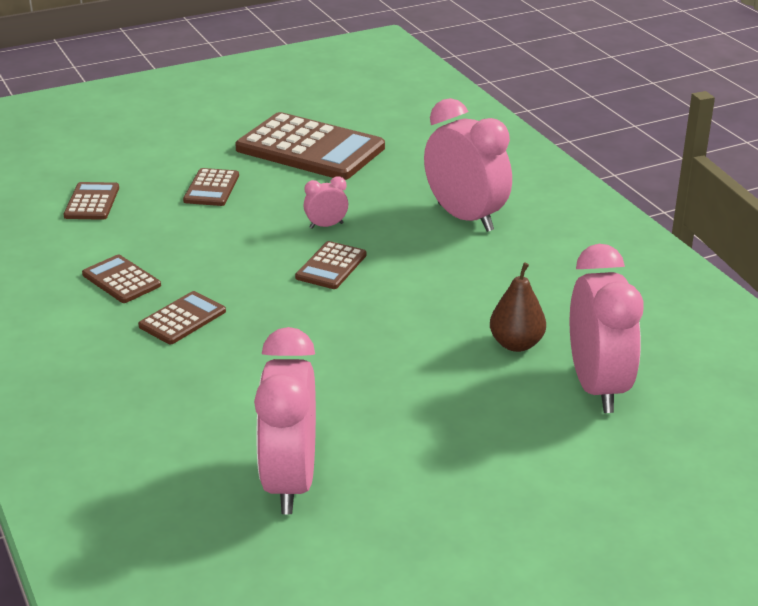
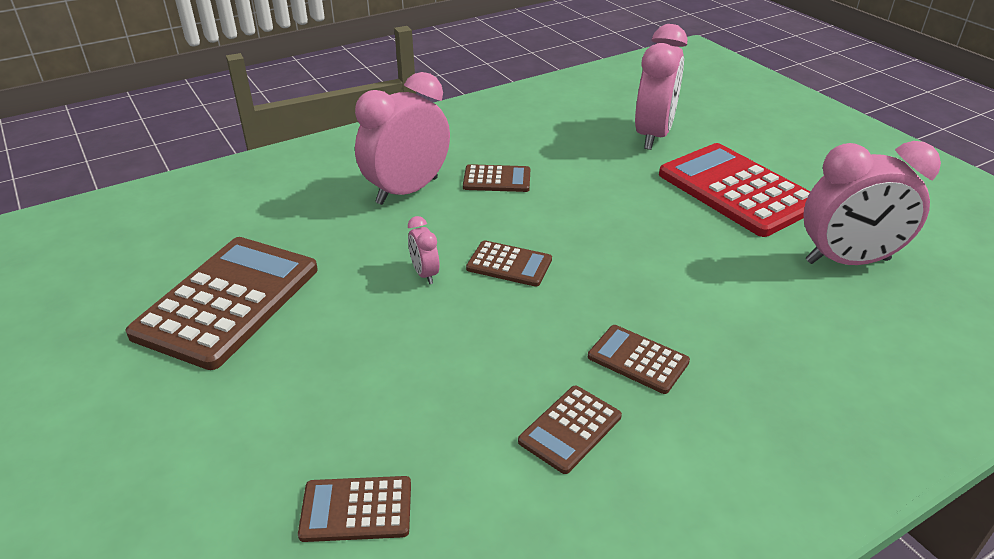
camera: 95 degrees left, 5 degrees up
brown calculator [183,168,239,206] -> brown calculator moved to [463,164,530,192]
brown pear [490,262,546,352] -> none
pink clock [570,244,644,413] -> pink clock turned 120 degrees clockwise [635,24,687,150]
none -> red calculator [659,143,811,237]

